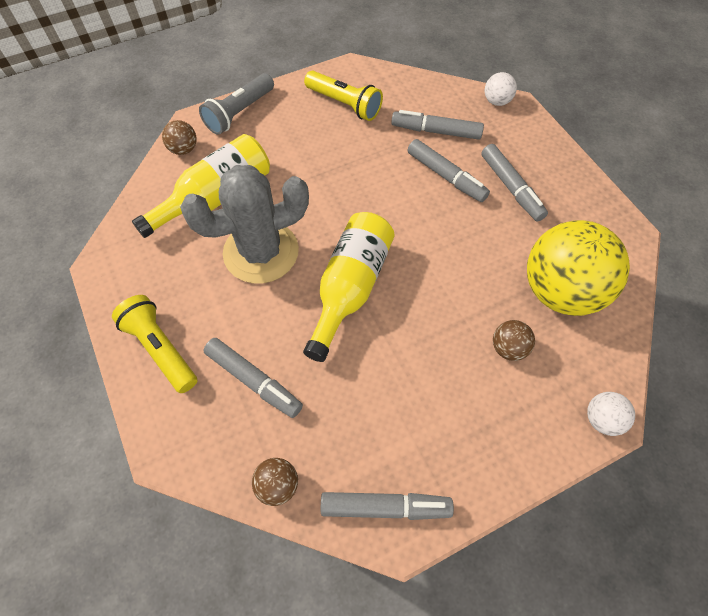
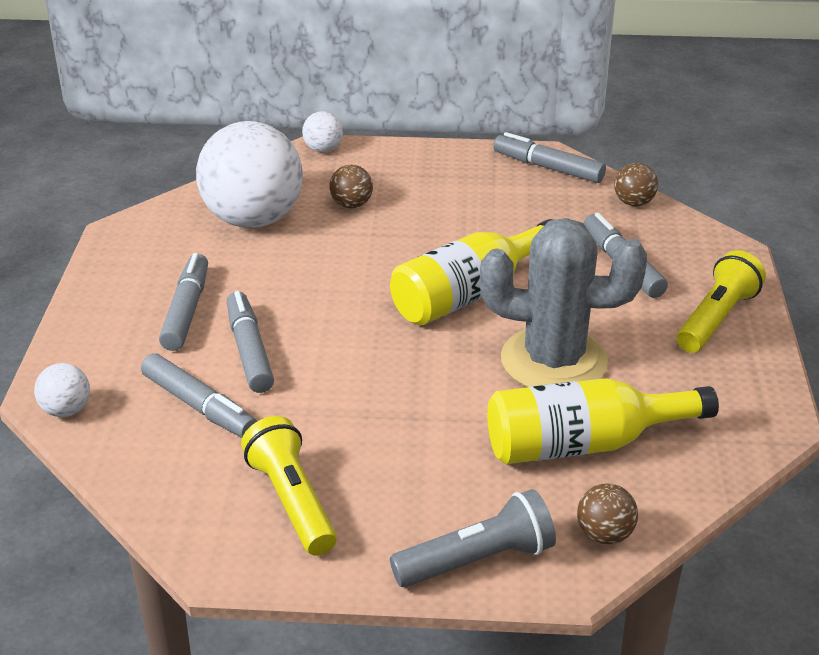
camera: 150 degrees left, 25 degrees down
yellow flashlight [112,295,197,393] -> yellow flashlight turned 135 degrees counterclockwise [677,250,766,353]
yellow ball [527,220,630,316] -> white ball [196,121,303,228]

